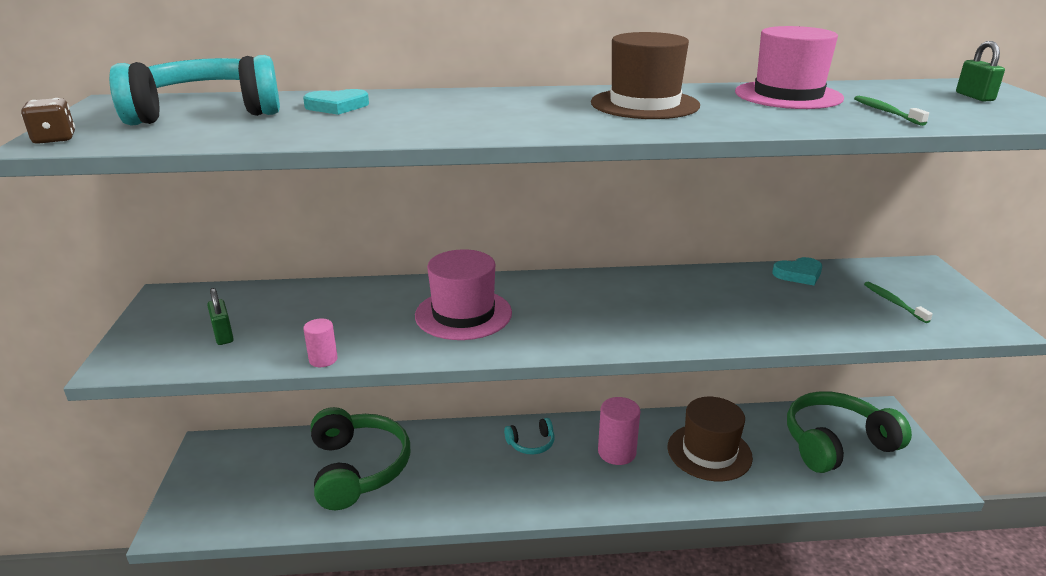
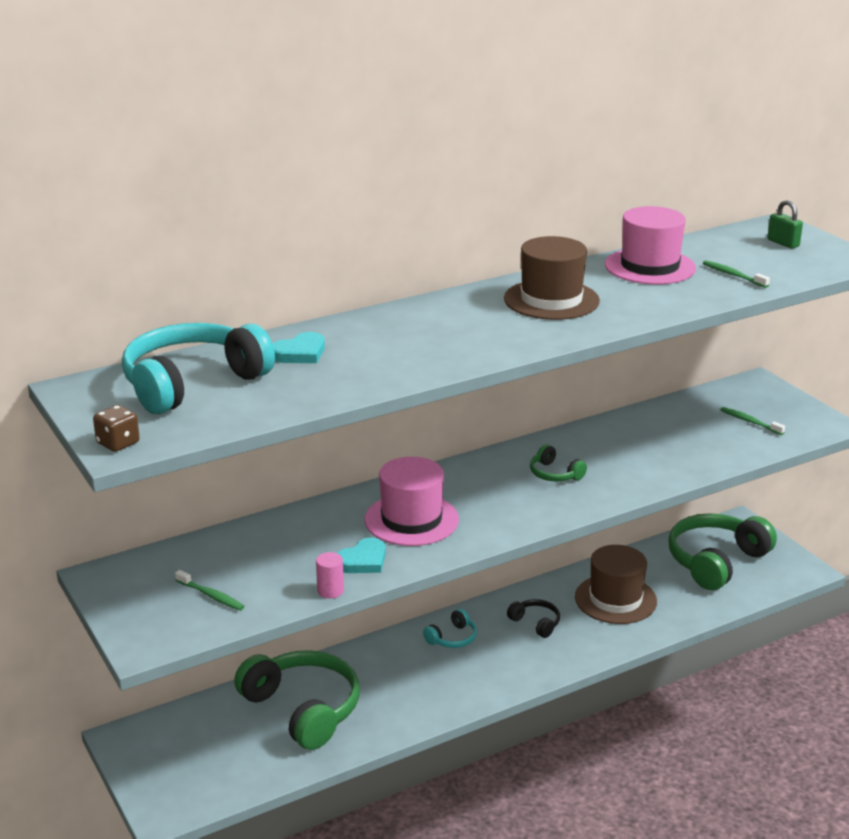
camera: 25 degrees left, 0 degrees up
green padlock [207,288,234,345] -> green toothbrush [175,570,244,611]
pink cylinder [598,397,640,465] -> black headphones [507,599,560,638]
turquoise heart [773,257,822,285] -> turquoise heart moved to [337,538,386,573]
none -> green headphones [530,444,587,482]

